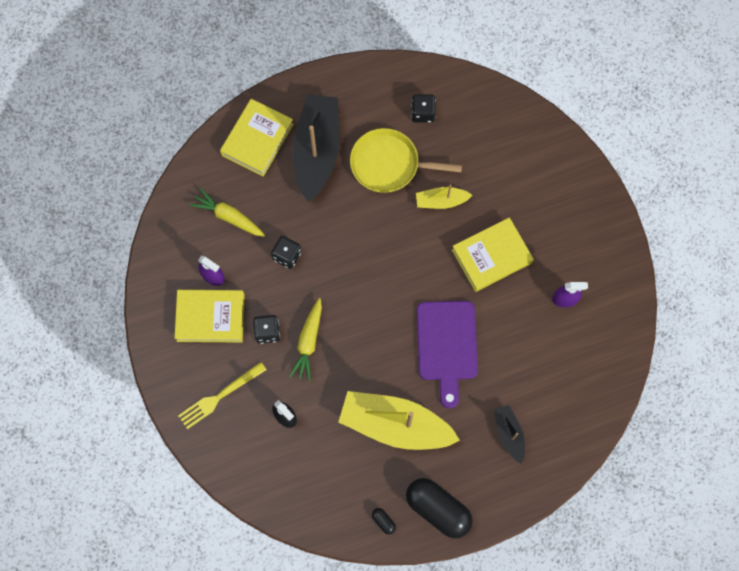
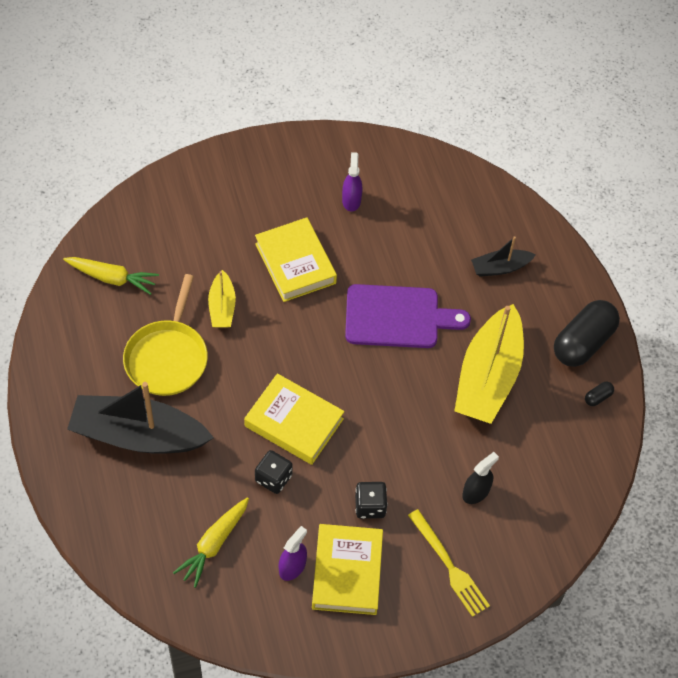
camera: 90 degrees left, 15 degrees down
yellow book [220,99,294,177] -> yellow book moved to [244,373,345,465]
yellow carrot [289,298,322,382] -> yellow carrot moved to [63,257,159,295]
black dice [411,94,436,123] -> none

